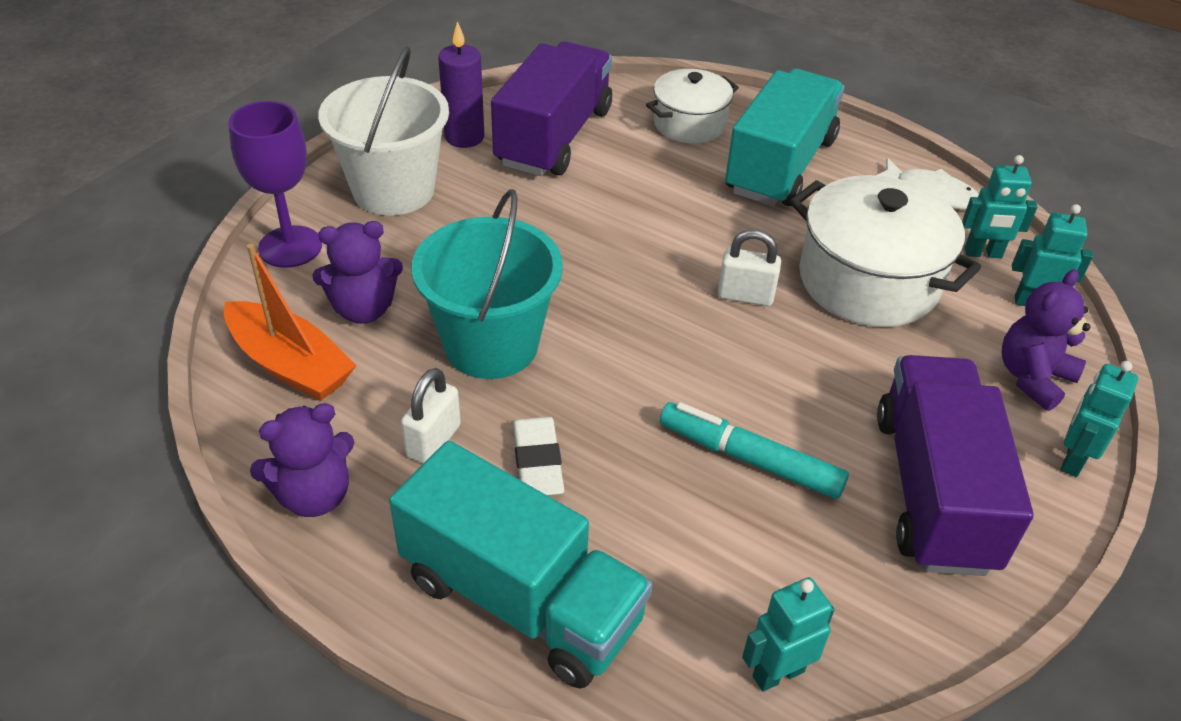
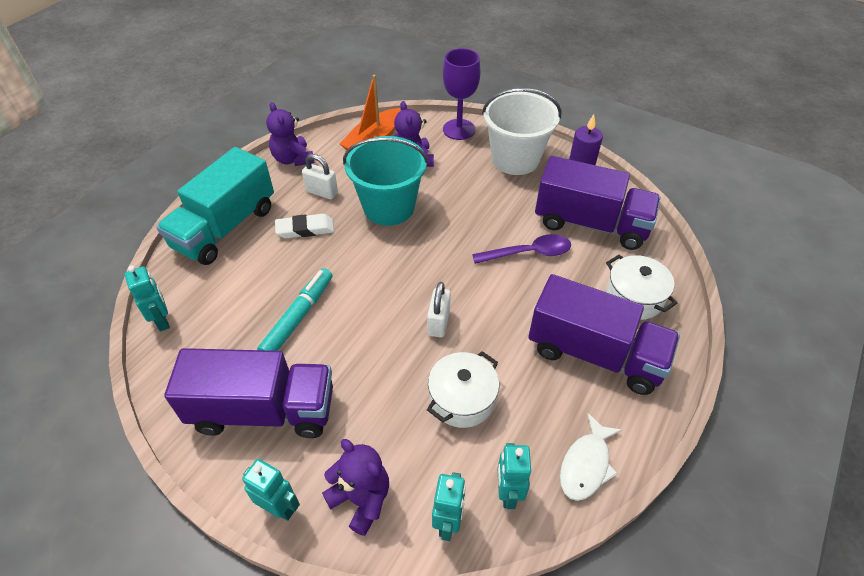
camera: 90 degrees right, 5 degrees up
turquoise truck [725,69,845,207] -> purple truck [528,274,680,395]
white pot [790,175,981,327] -> white pot [427,351,499,428], size x0.61
none -> purple spoon [472,234,571,264]

